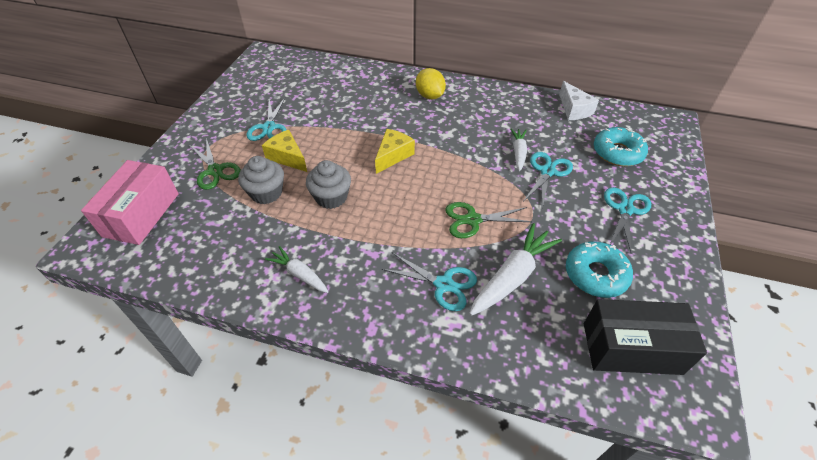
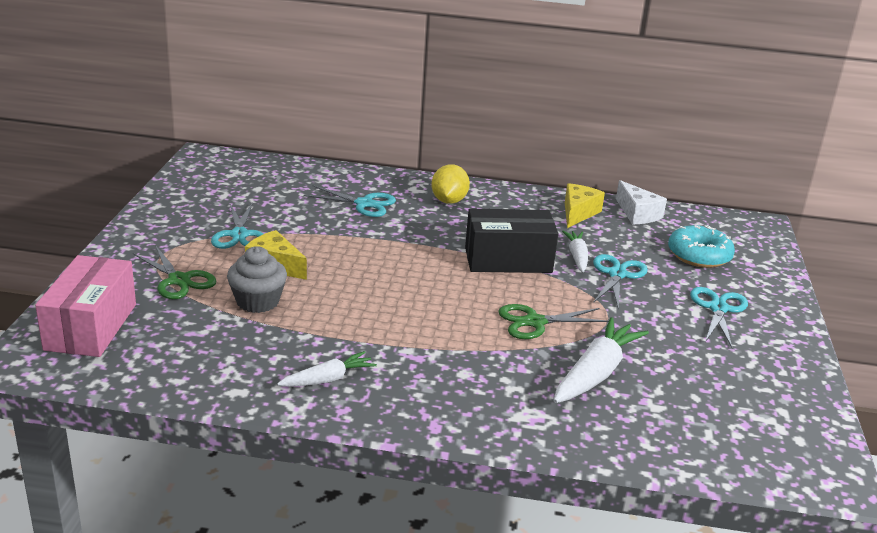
camera: 10 degrees left, 20 degrees down
white carrot [265,246,329,293] -> white carrot turned 120 degrees clockwise [277,351,377,387]
grey cupcake [306,160,351,209] -> none
yellow cheese [375,129,415,174] -> yellow cheese moved to [565,183,605,228]
turquoise scissors [382,252,477,311] -> turquoise scissors moved to [304,186,396,217]
yellow lemon [416,68,446,100] -> yellow lemon turned 45 degrees clockwise [431,164,470,204]
turquoise donut [566,241,633,298] -> none
black box [584,299,707,375] -> black box moved to [465,208,558,273]

